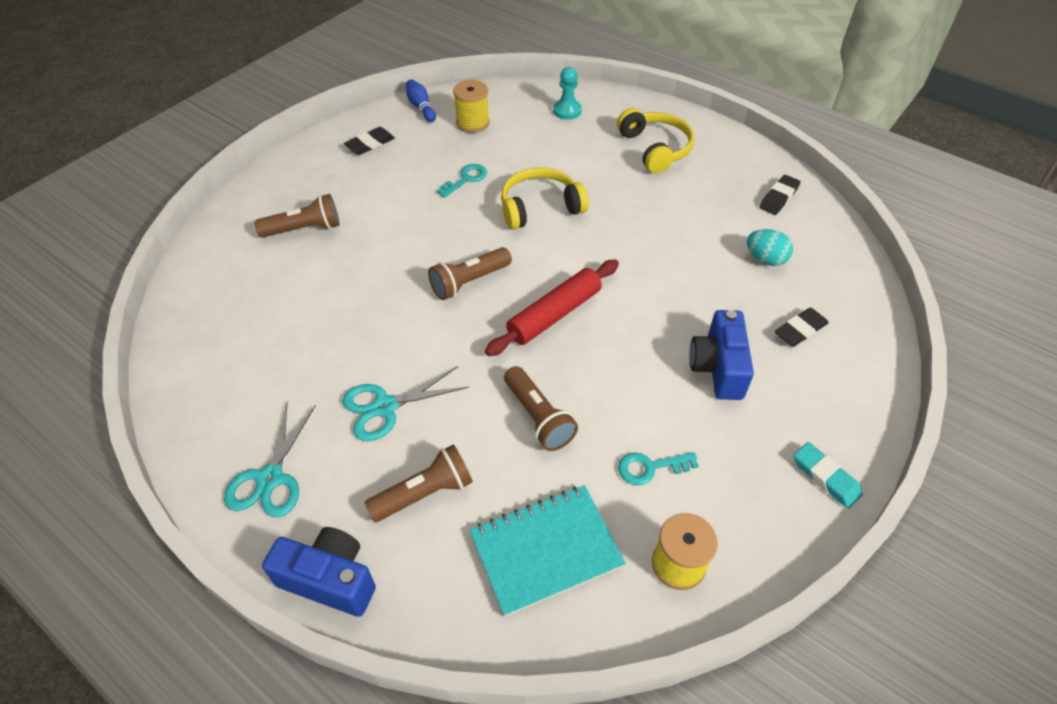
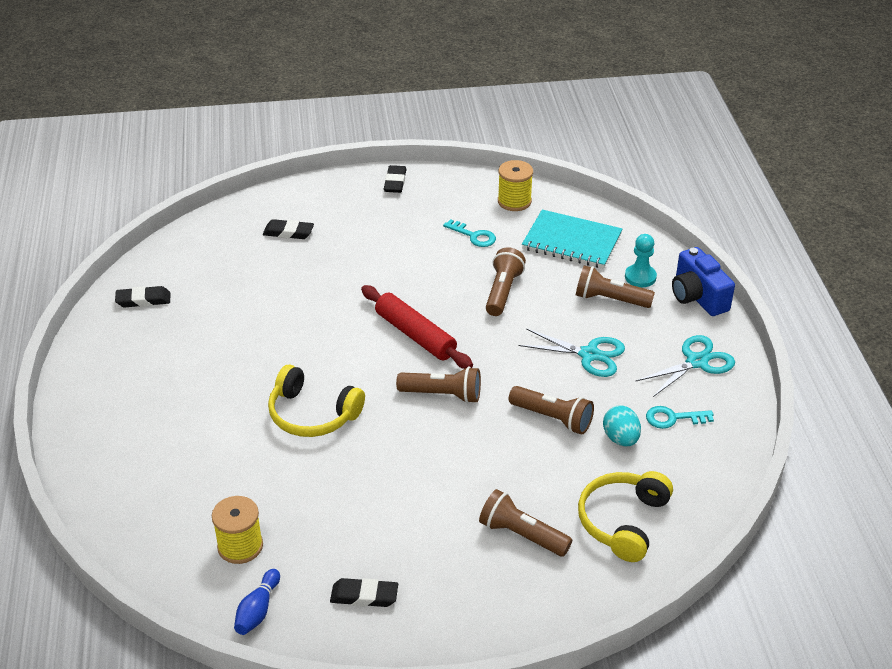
camera: 135 degrees left, 10 degrees down
turquoise key [437,164,487,198] -> turquoise key moved to [646,406,714,429]
red rolling pin [485,259,619,356] -> red rolling pin turned 45 degrees clockwise [361,285,473,369]
turquoise pawn [553,67,582,120] -> turquoise pawn moved to [625,234,657,287]
yellow headphones [617,108,694,174] -> yellow headphones moved to [578,471,673,562]
blue camera [690,310,754,400] -> none
turquoise egg [747,229,793,266] -> turquoise egg moved to [603,405,641,447]
turquoise eraser [794,442,863,509] -> black eraser [384,165,407,193]
none -> brown flashlight [509,386,594,434]

